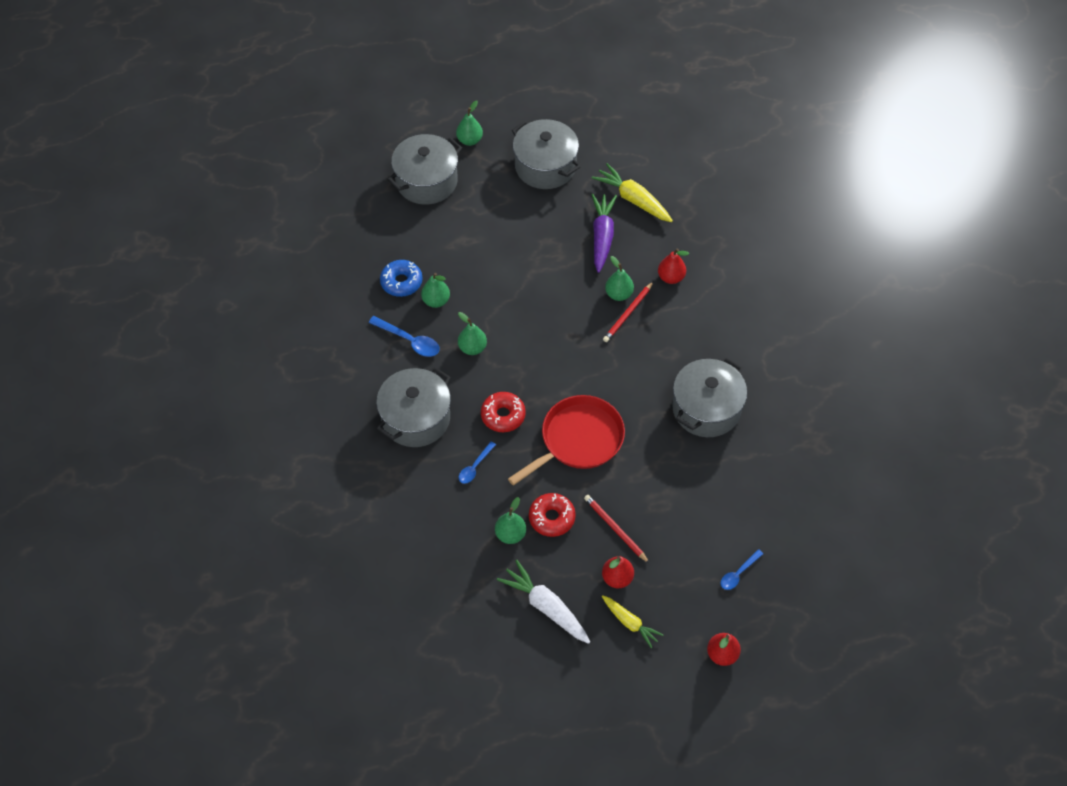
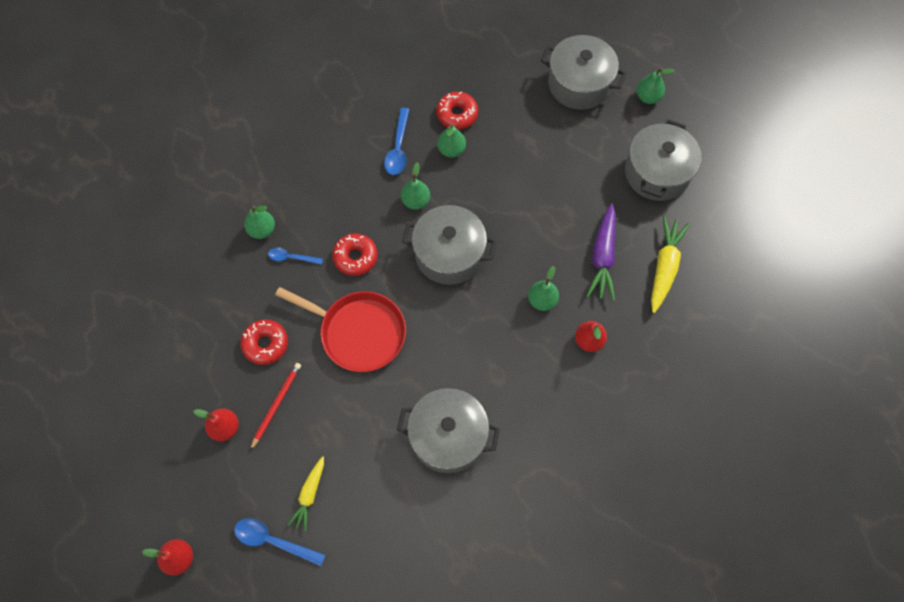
camera: 65 degrees right, 10 degrees up
grey pot [376,367,451,447] -> grey pot moved to [402,205,497,285]
blue donut [380,260,423,297] -> red donut [436,92,478,130]
green pear [495,497,526,544] -> green pear moved to [244,205,275,239]
white carrot [497,560,590,644] -> none
purple carrot [591,194,617,273] -> purple carrot turned 120 degrees clockwise [587,204,616,301]
yellow carrot [602,595,663,649] -> yellow carrot moved to [288,456,324,531]
red pencil [603,281,654,342] -> none
blue spoon [720,549,763,590] -> blue spoon [234,518,325,566], size x1.53

